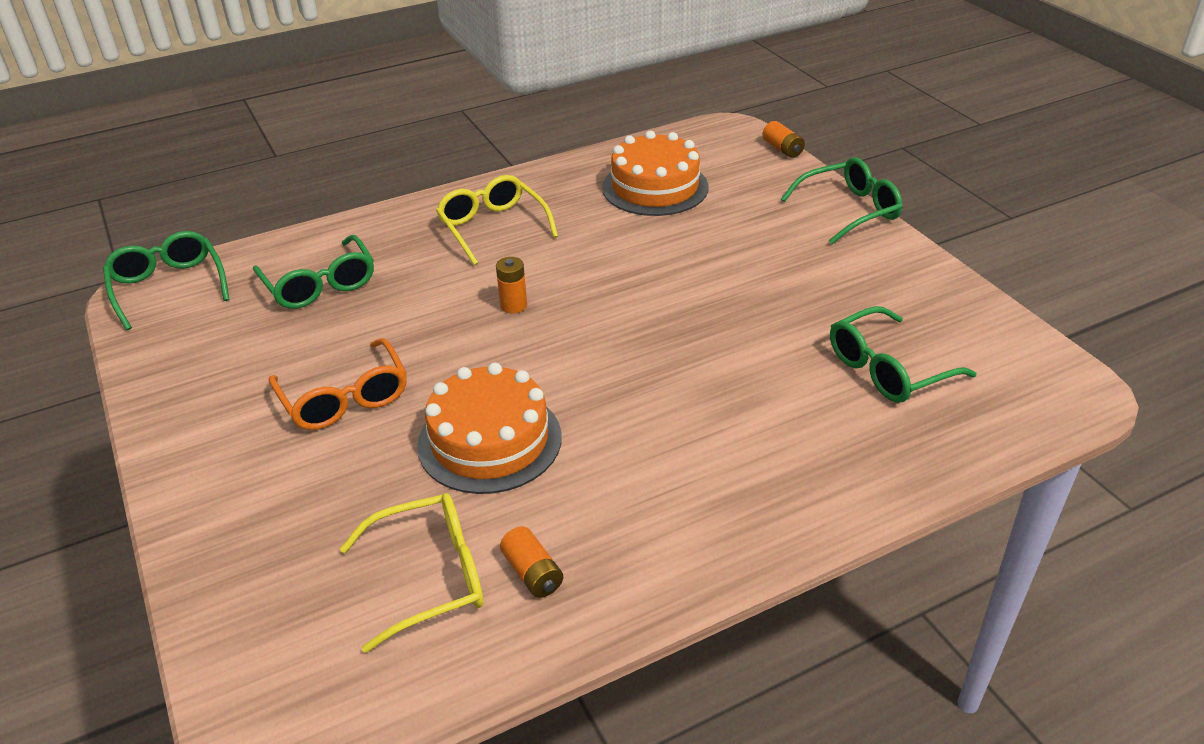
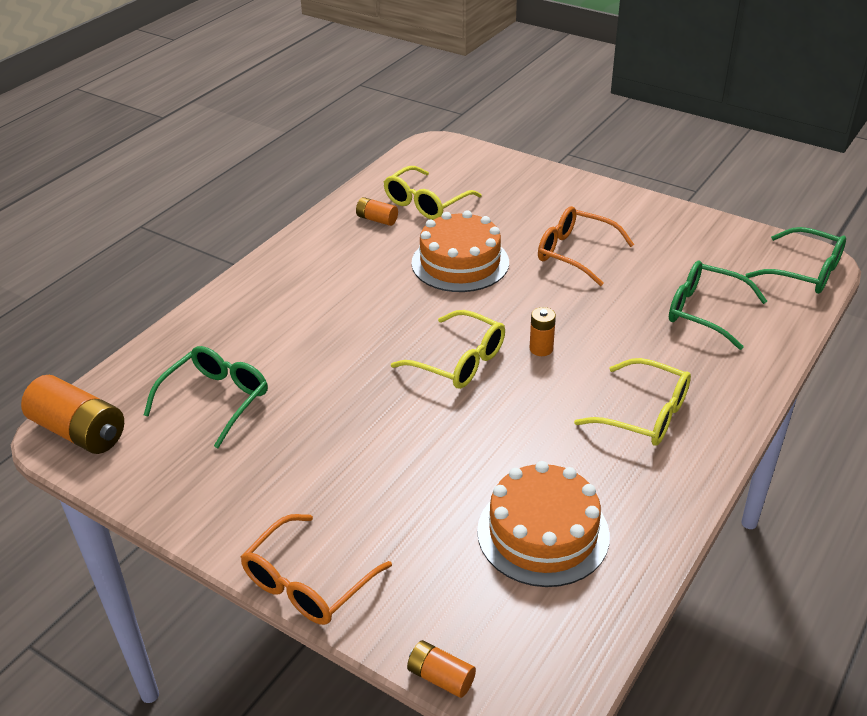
camera: 150 degrees right, 0 degrees up
green glasses [781,157,903,244] -> orange glasses [241,514,392,625]
none -> orange battery [21,375,124,454]
none -> yellow glasses [391,310,505,389]

